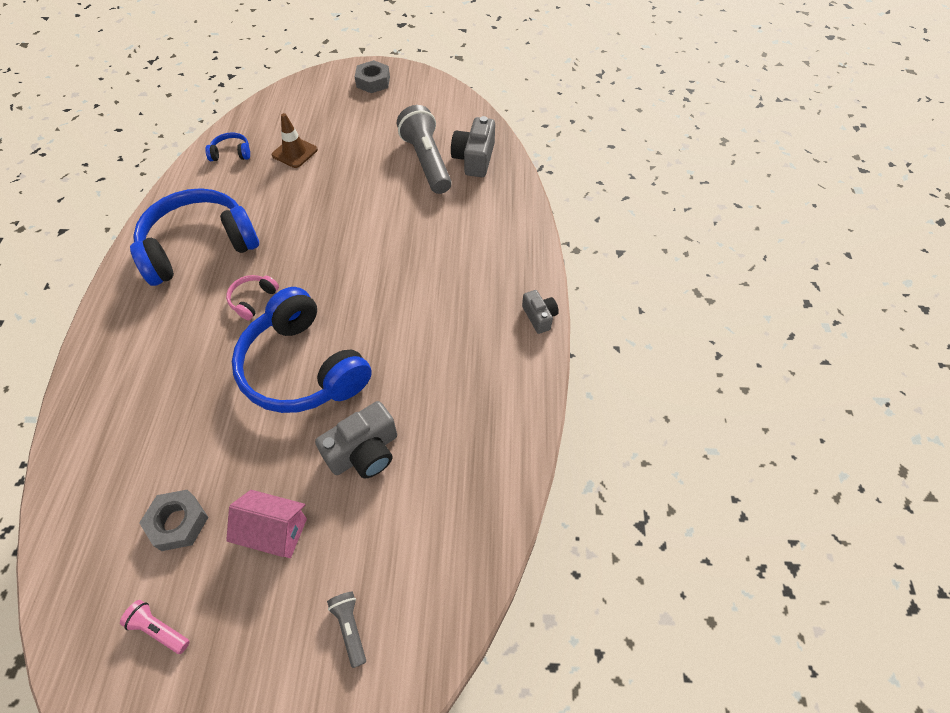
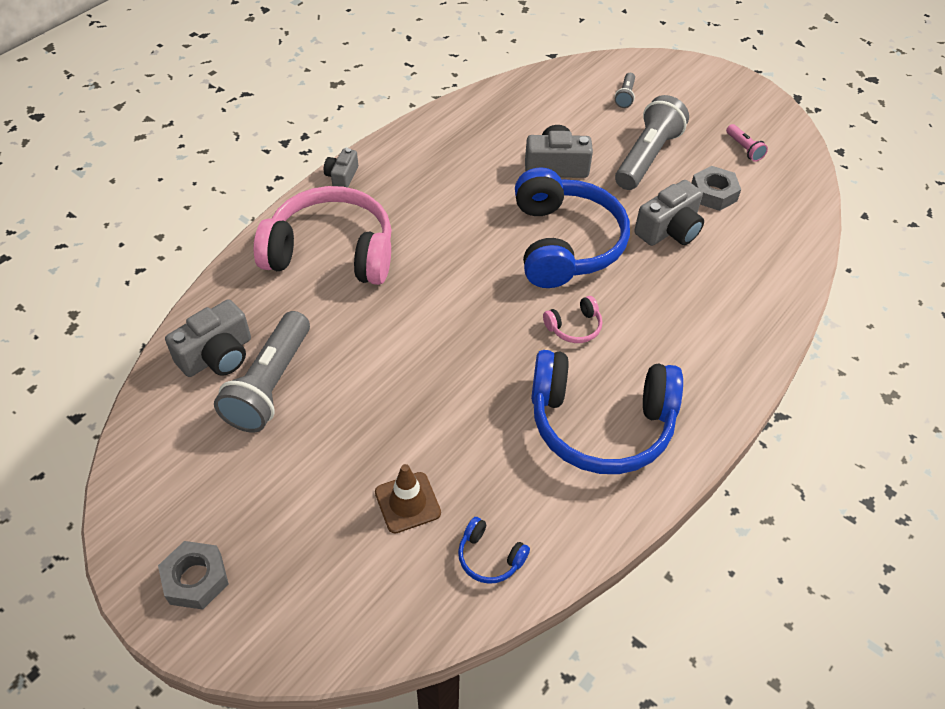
camera: 145 degrees left, 5 degrees down
pink house [226,490,307,558] -> grey flashlight [615,95,689,190]
none -> pink headphones [253,186,392,285]
none -> grey camera [634,180,704,246]

